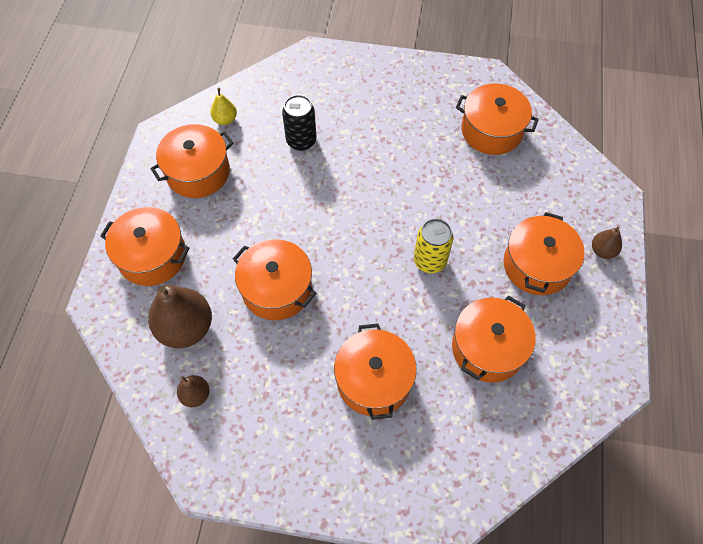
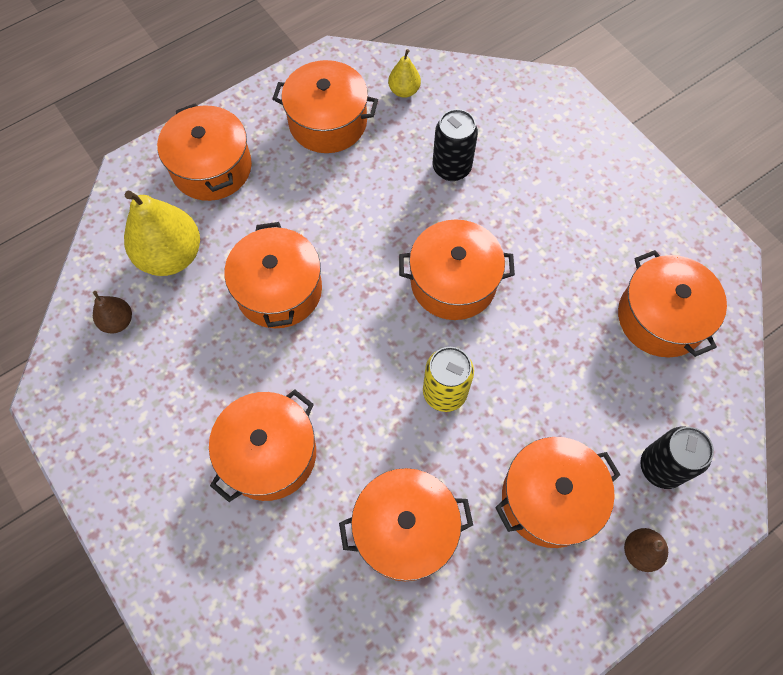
camera: 45 degrees right, 5 degrees up
brown pear [148,285,212,348] -> yellow pear [124,191,200,276]
none -> orange pot [399,219,515,320]
none -> black can [640,427,714,489]

